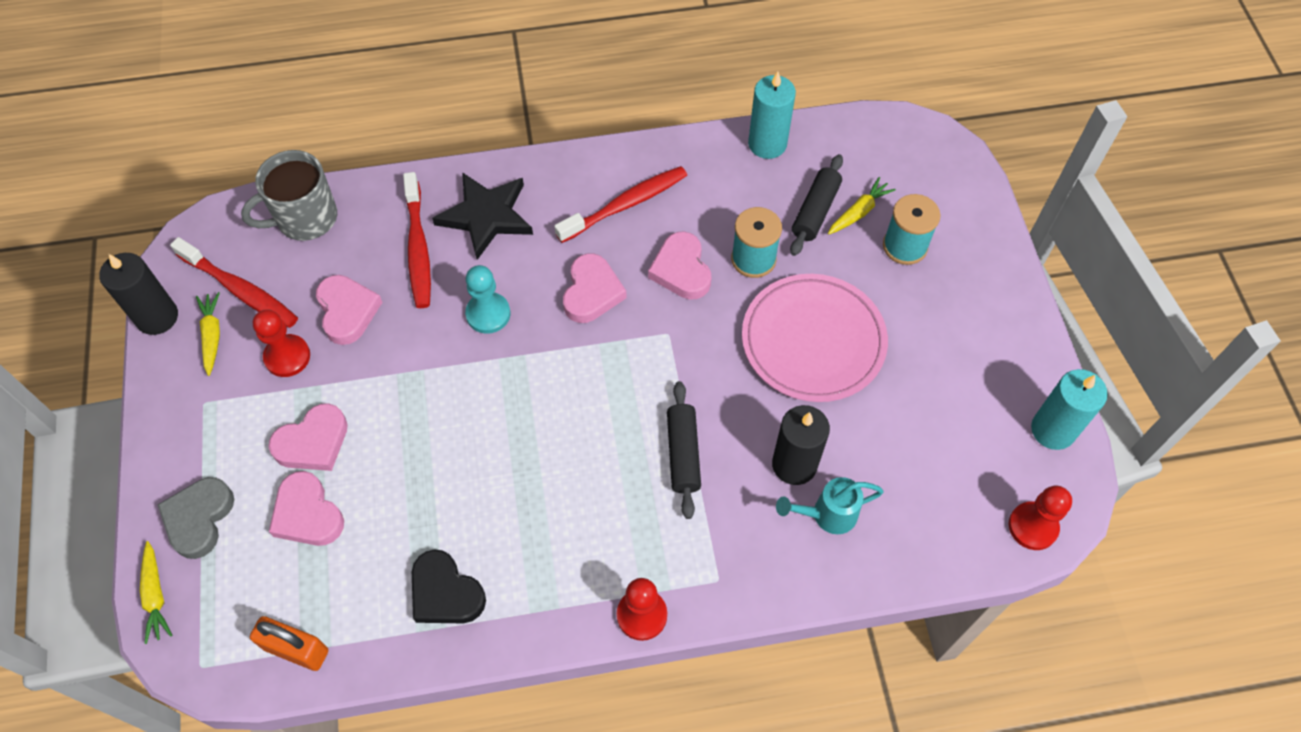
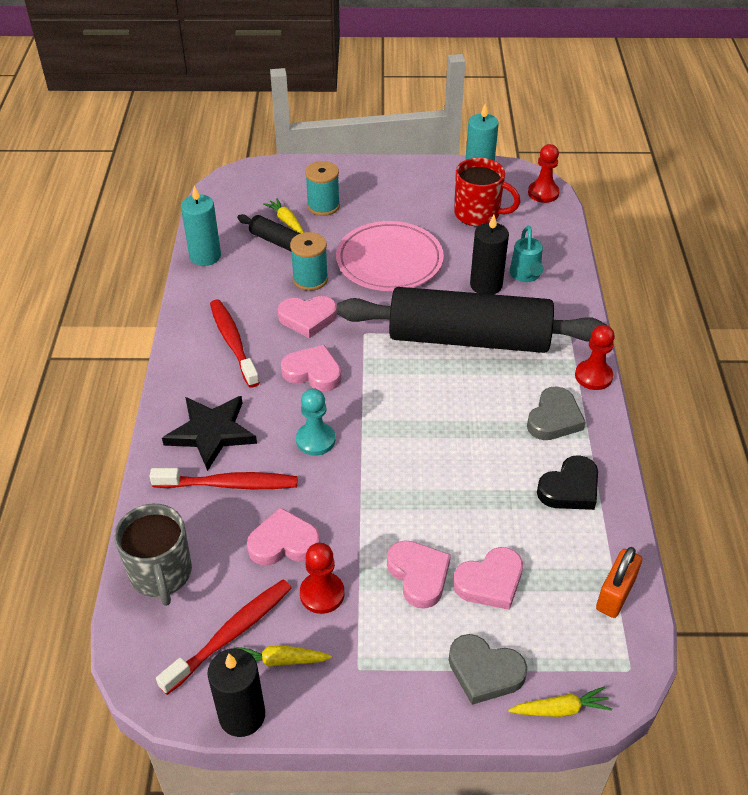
camera: 80 degrees left, 15 degrees down
black rolling pin [667,381,701,519] -> black rolling pin [336,287,608,353], size x2.39
none -> red mug [454,158,520,226]
none -> grey heart [527,387,585,440]

